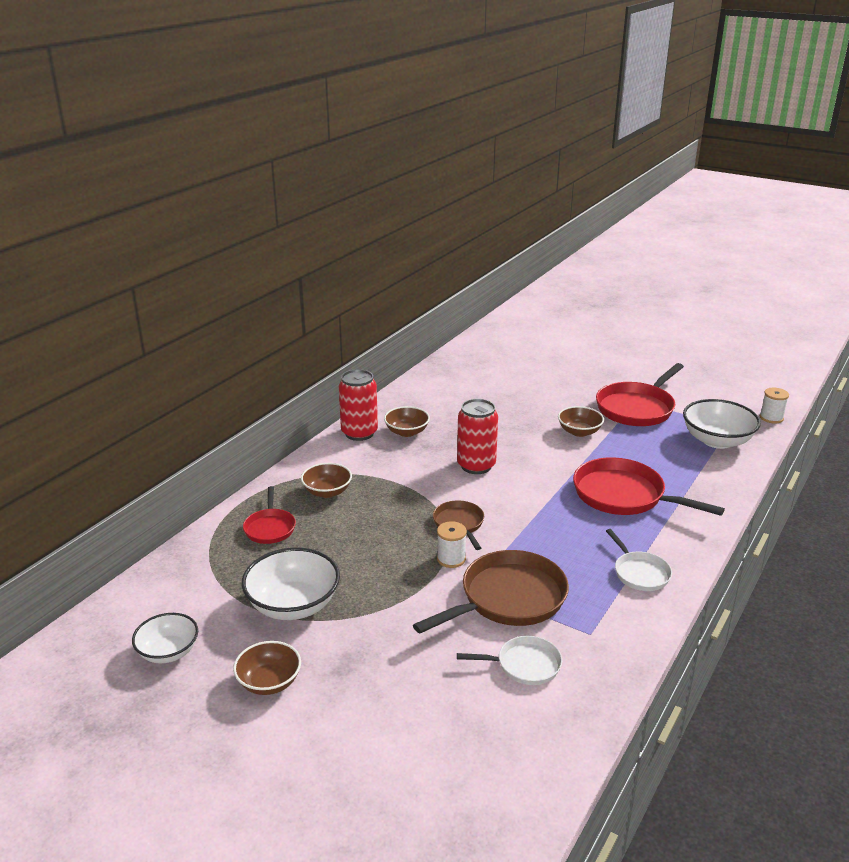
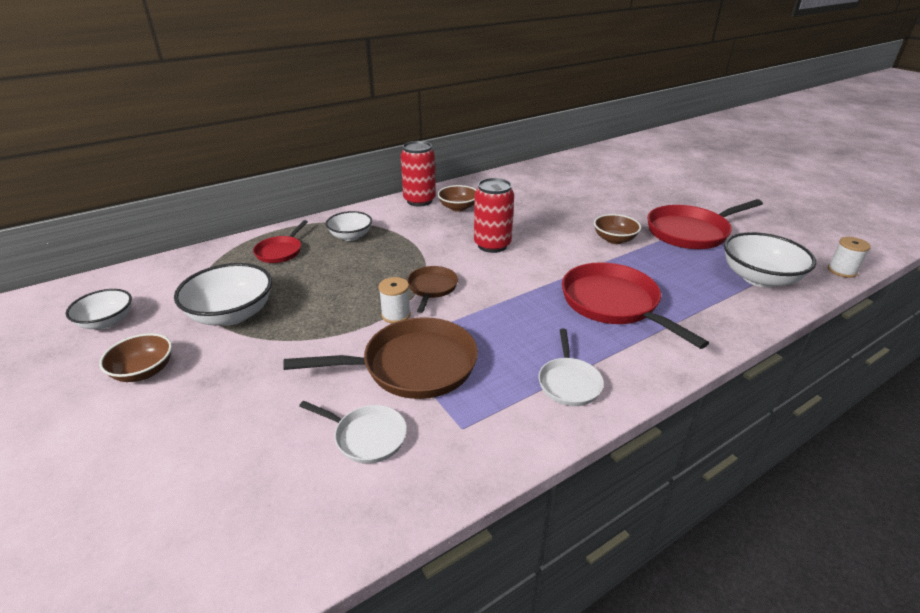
camera: 25 degrees right, 5 degrees up
brown bowl [301,463,352,498] -> white bowl [326,211,372,241]

